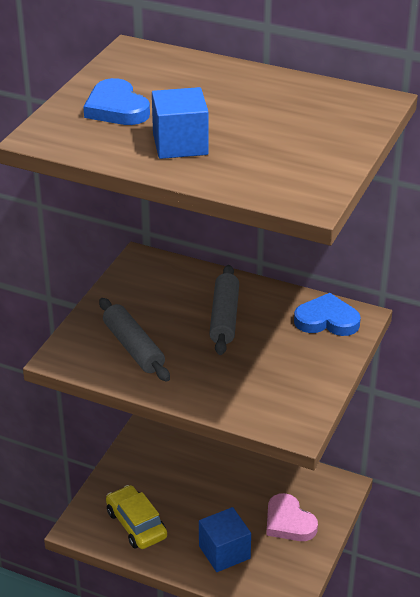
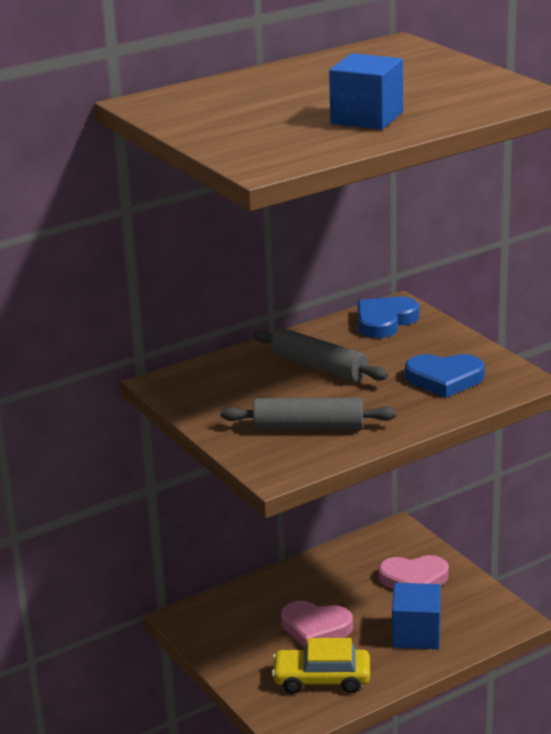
camera: 55 degrees left, 10 degrees down
blue heart [83,78,150,125] -> blue heart moved to [405,354,485,398]
none -> pink heart [281,601,353,648]

